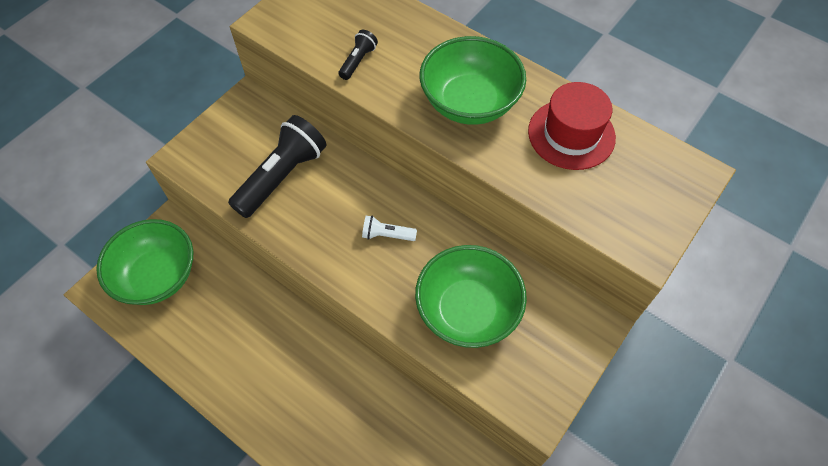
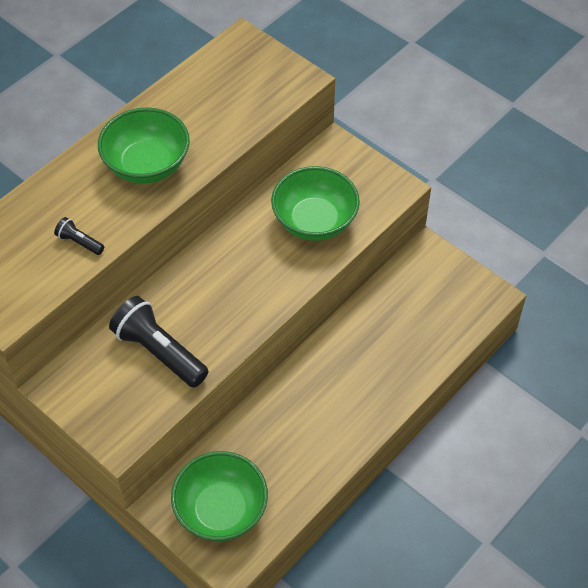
camera: 85 degrees left, 5 degrees down
white flashlight [362,216,417,241] -> none
red hat [528,82,616,170] -> none

